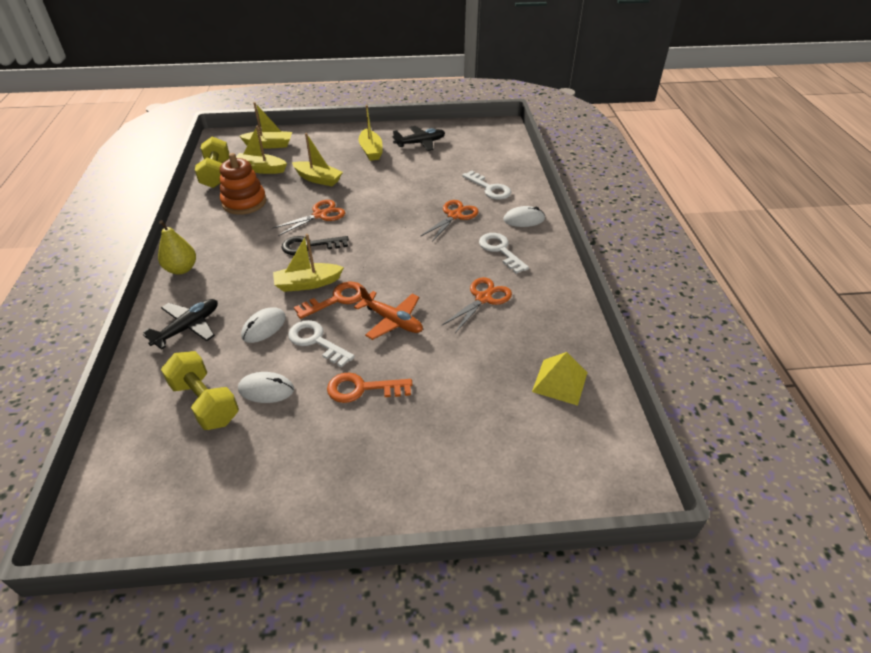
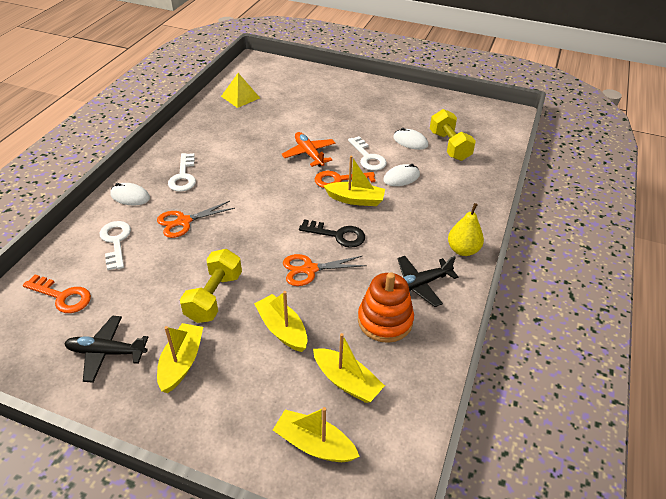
camera: 155 degrees left, 0 degrees up
black plane [143,299,218,350] -> black plane moved to [398,256,459,307]
yellow dumbbell [195,136,229,188] -> yellow dumbbell moved to [180,249,242,323]
orange key [327,373,412,403] -> orange key moved to [23,274,91,313]
orange scissors [442,277,512,333] -> none

